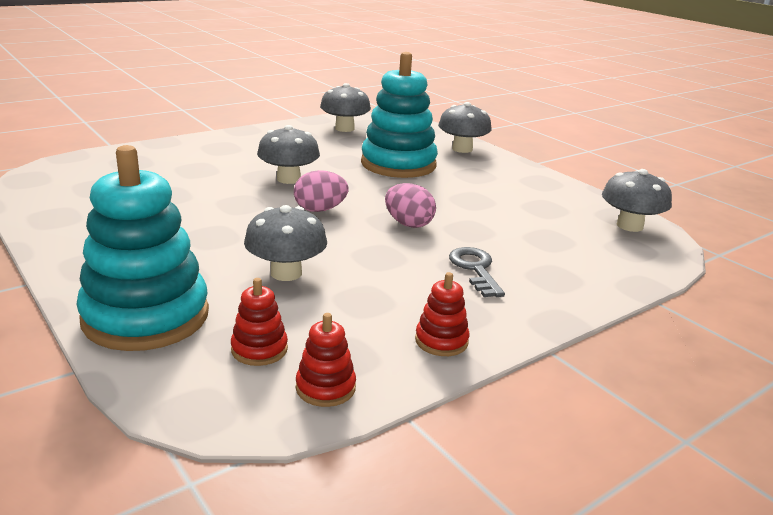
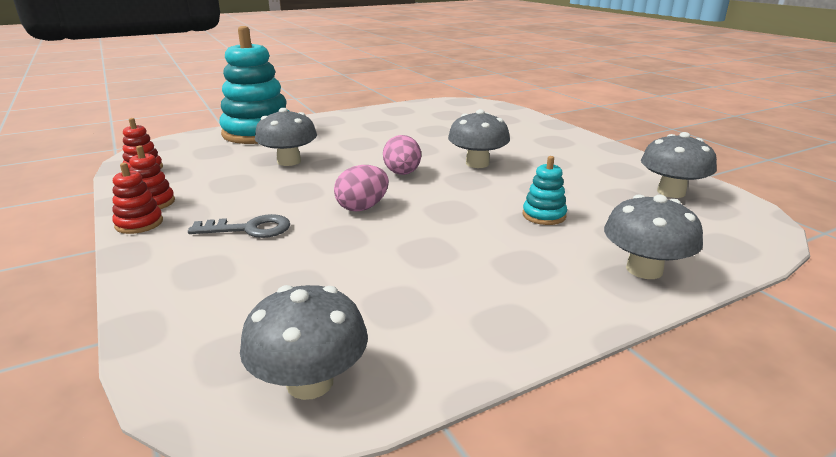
camera: 100 degrees right, 0 degrees up
red stacking toy [231,278,288,366] -> red stacking toy moved to [112,163,163,234]
turquoise stacking toy [361,52,438,178] -> turquoise stacking toy [523,156,567,225], size x0.43

